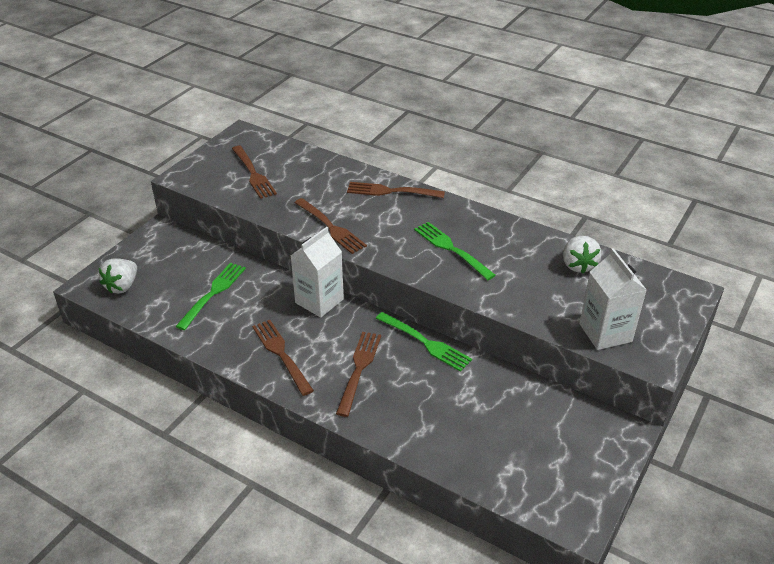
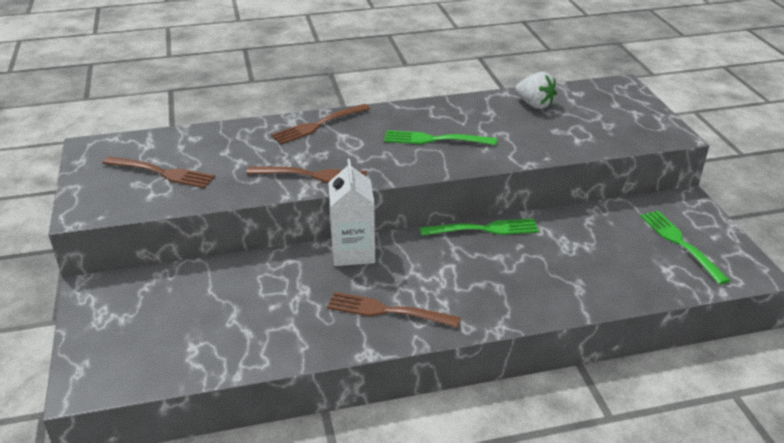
camera: 45 degrees left, 5 degrees down
white strawberry [99,258,137,294] -> none
green fork [175,263,246,330] -> green fork moved to [640,210,730,285]
brown fork [336,332,381,417] -> none
white carton [579,248,647,350] -> none

